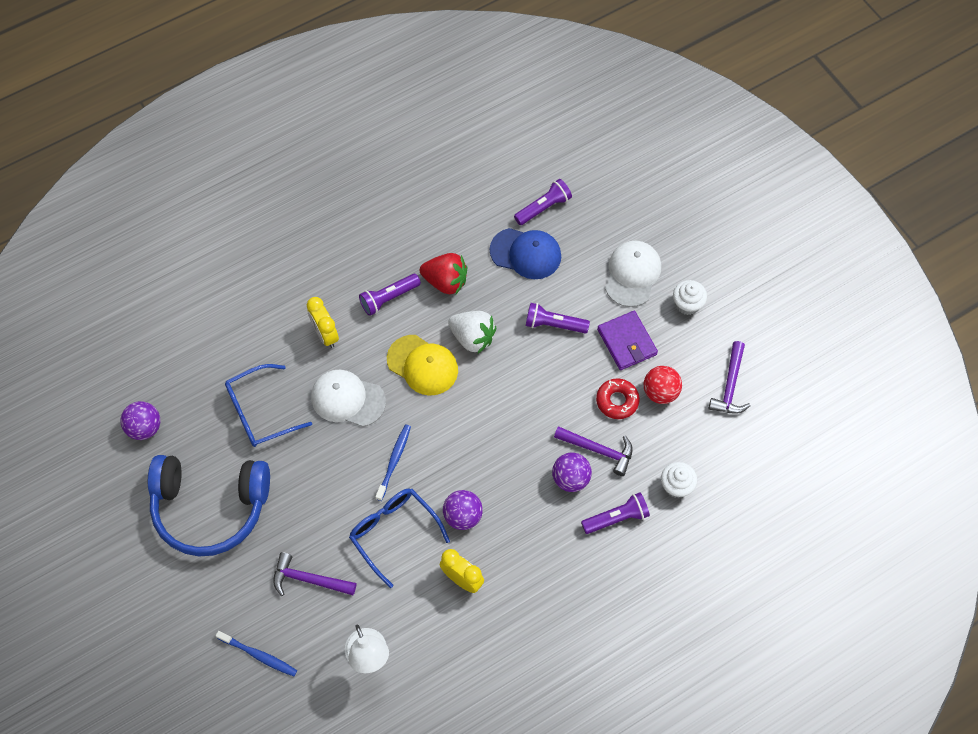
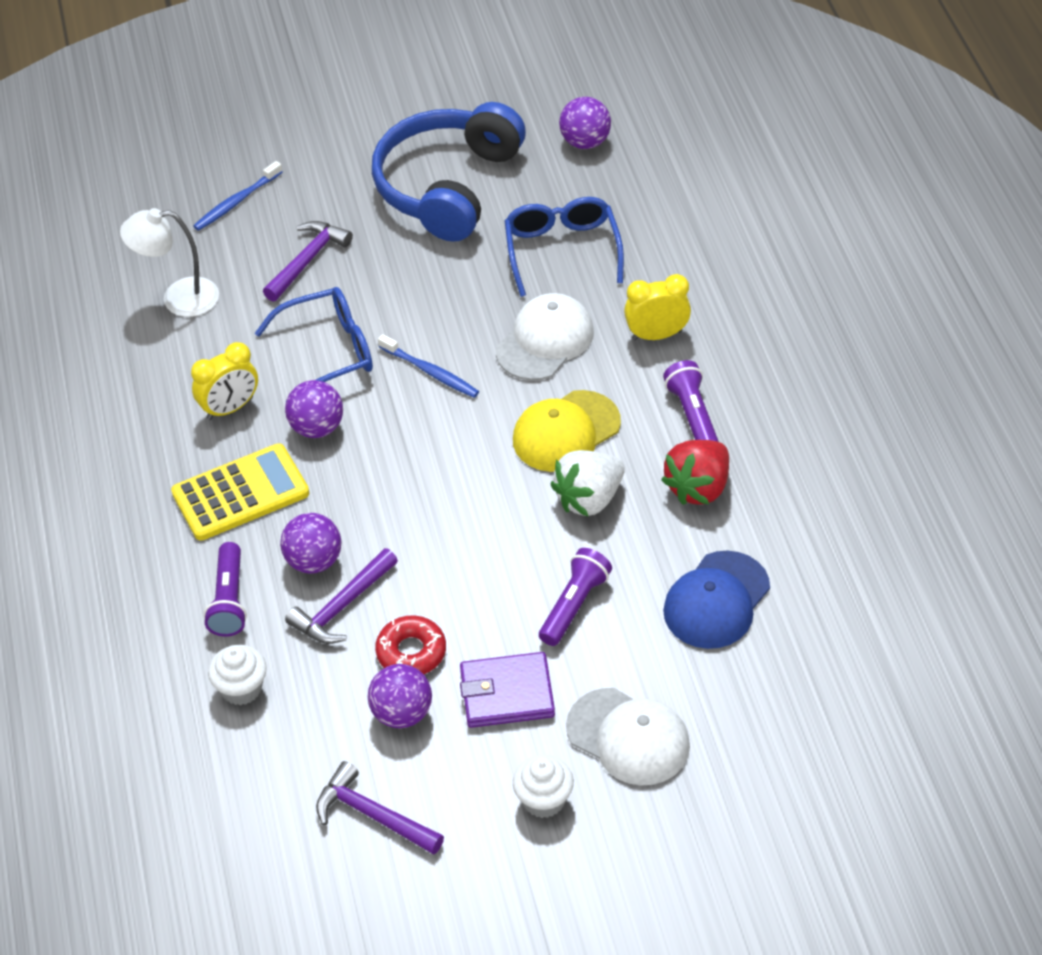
camera: 110 degrees right, 15 degrees down
purple flashlight [514,179,572,225] -> none
red ball [643,366,682,404] -> purple ball [368,664,432,728]
none -> yellow calculator [171,443,309,541]

